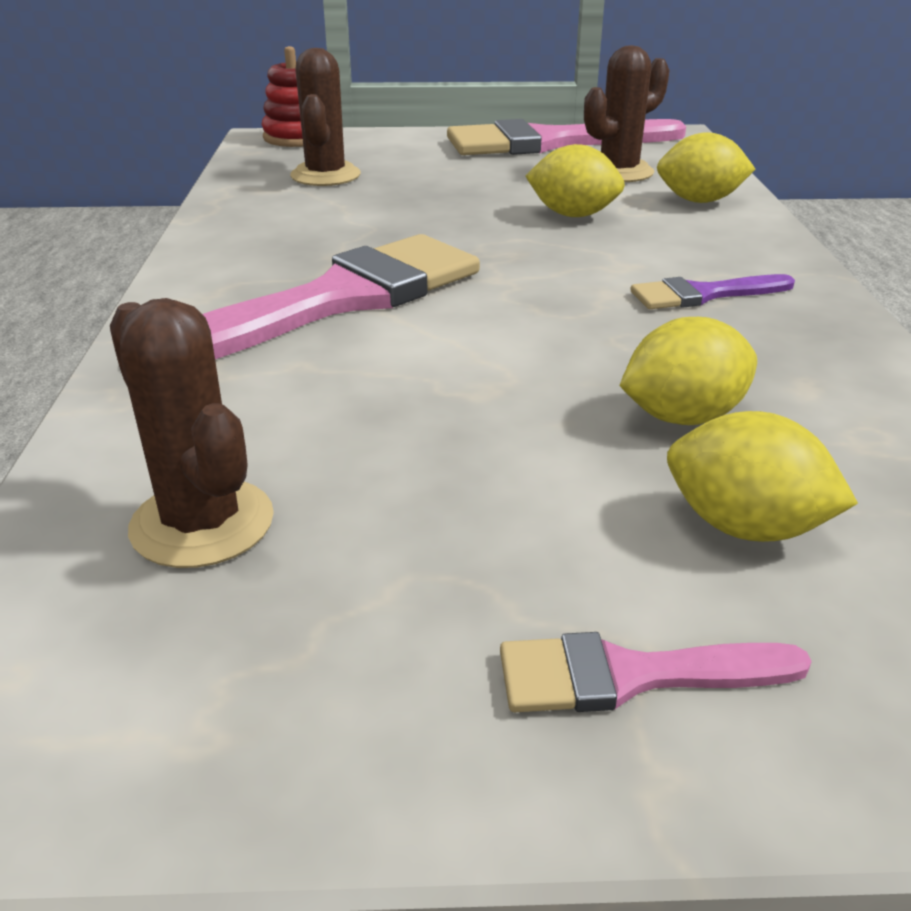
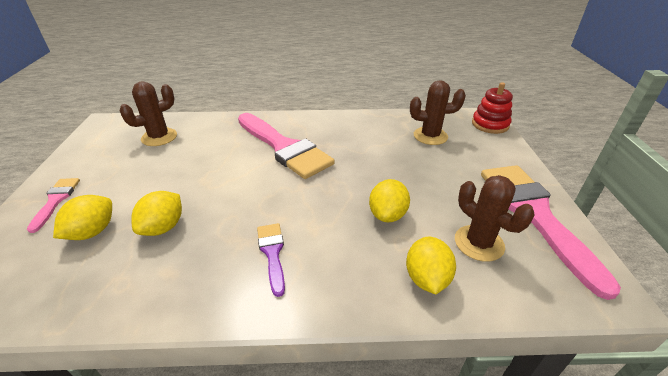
camera: 90 degrees right, 5 degrees up
yellow lemon [619,317,757,425] -> yellow lemon turned 45 degrees clockwise [131,191,182,236]

